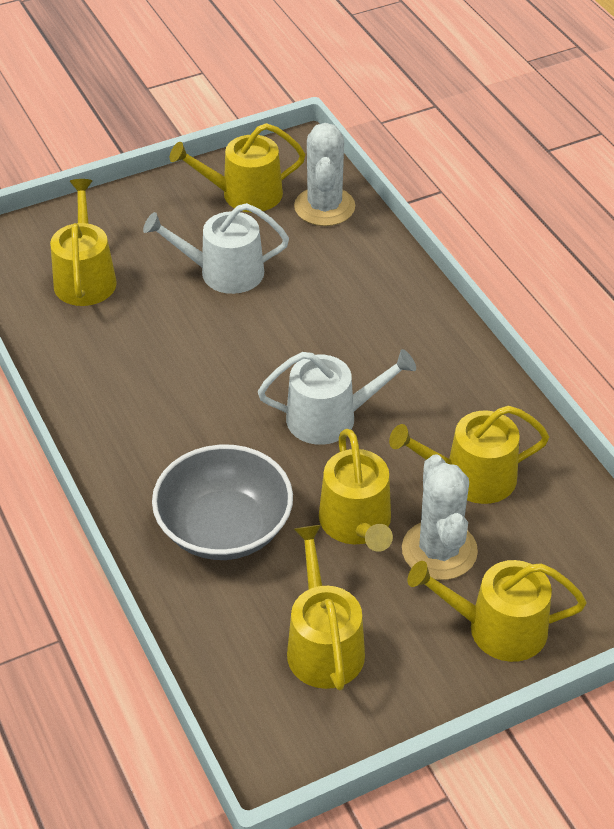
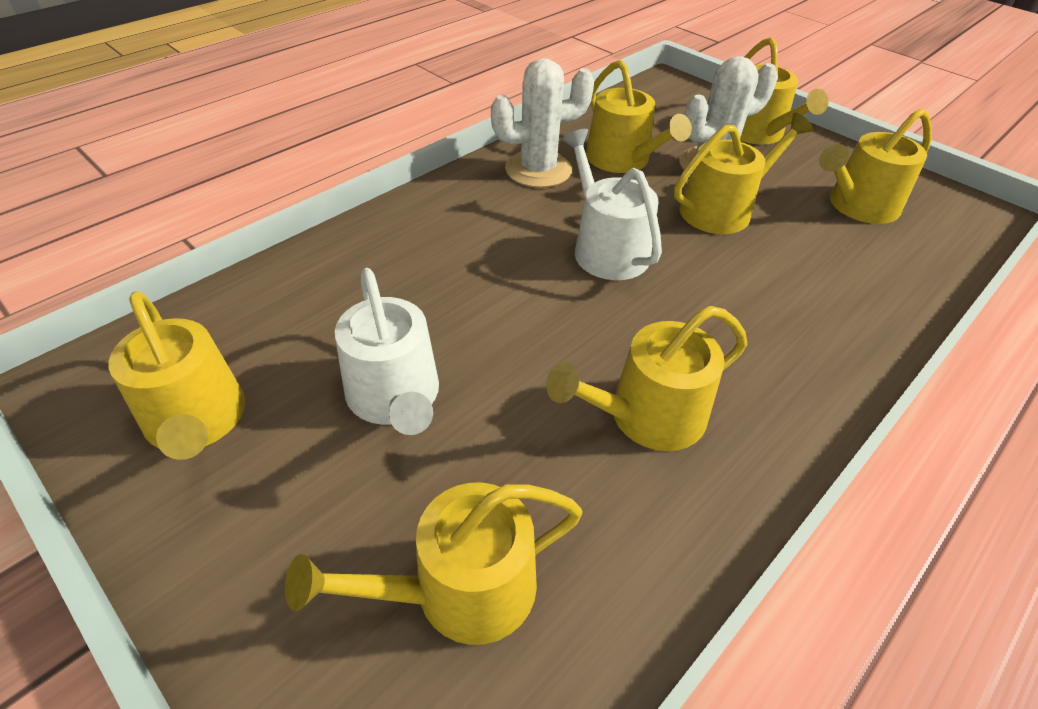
camera: 110 degrees left, 0 degrees up
grey bowl [152,444,293,560] -> none
white cactus [294,123,355,226] -> white cactus moved to [491,58,594,188]
none -> yellow watering can [546,306,747,451]

